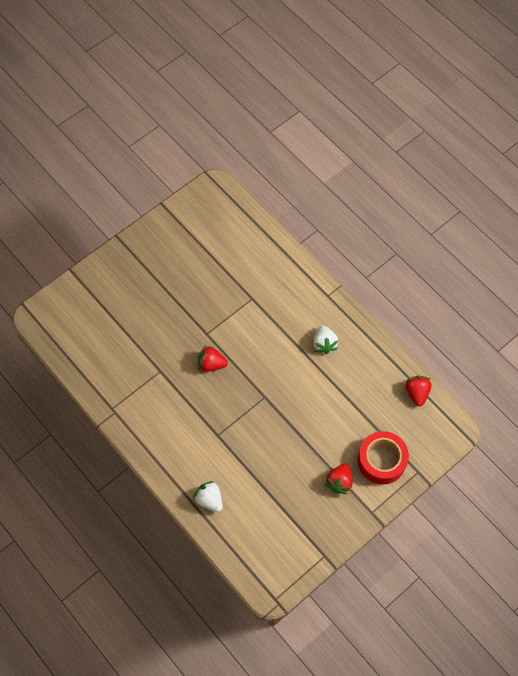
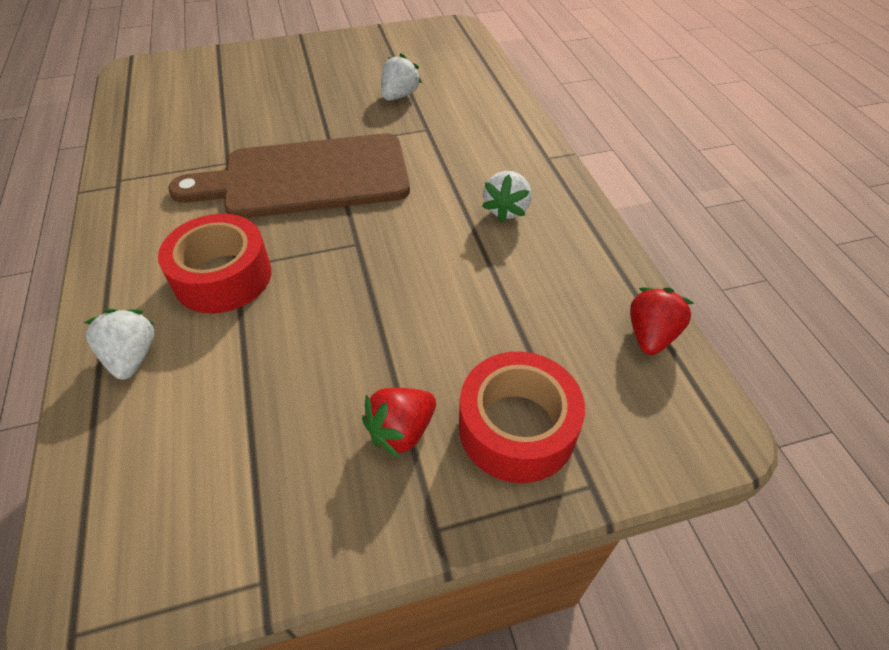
camera: 25 degrees right, 15 degrees down
red strawberry [198,346,228,372] -> brown cutting board [168,133,410,218]
none -> red tape [158,214,272,313]
none -> white strawberry [381,53,422,100]

